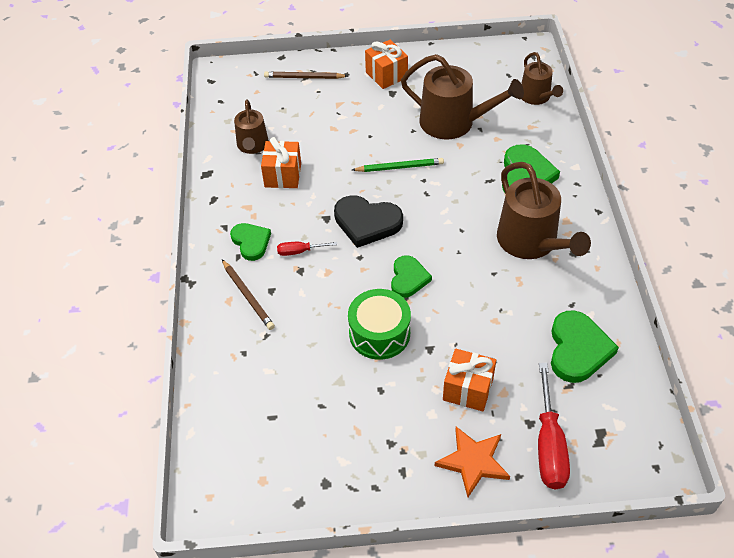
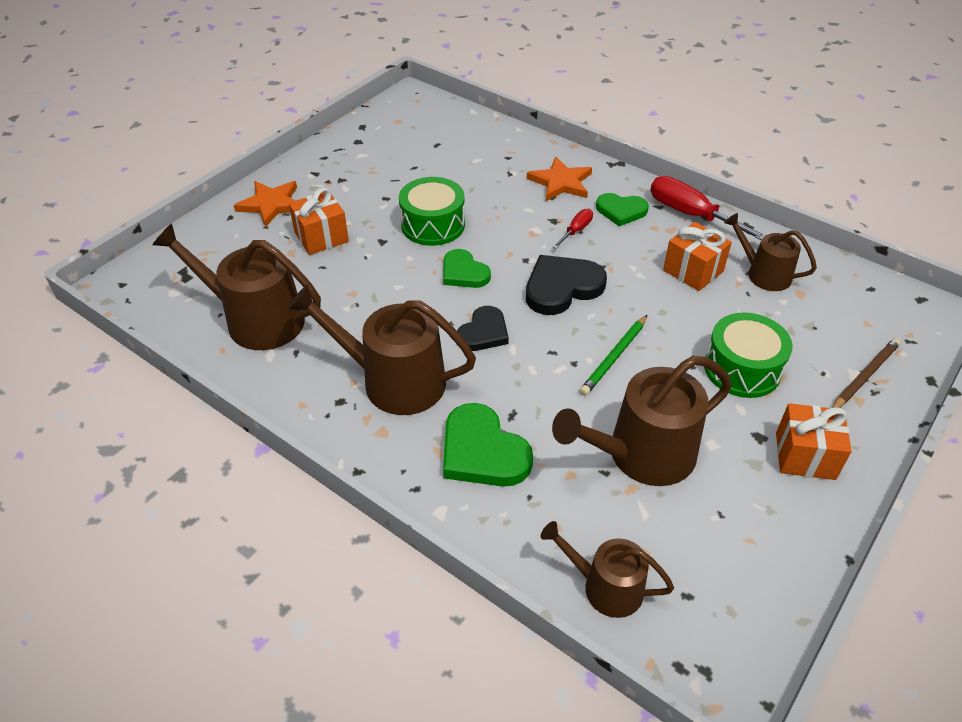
camera: 130 degrees right, 5 degrees down
brown pencil [222,260,275,330] -> orange star [527,157,592,201]
red screwdriver [538,363,570,489] -> red screwdriver moved to [650,176,766,240]
green heart [551,310,619,383] -> brown watering can [152,223,321,350]
none -> black heart [457,306,509,351]
none -> green drum [704,312,793,398]

